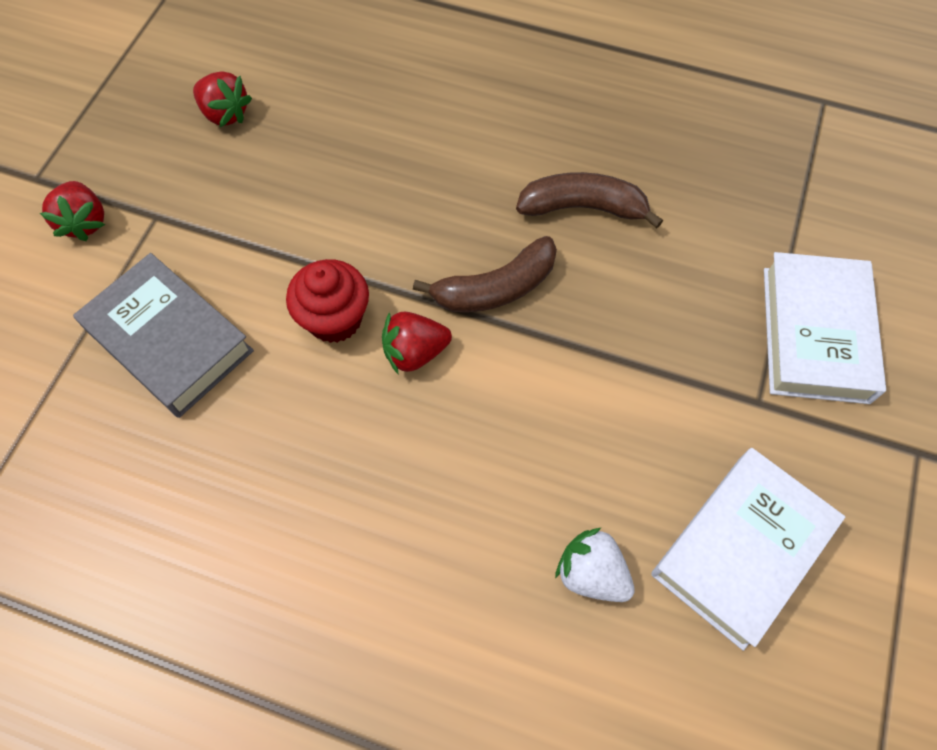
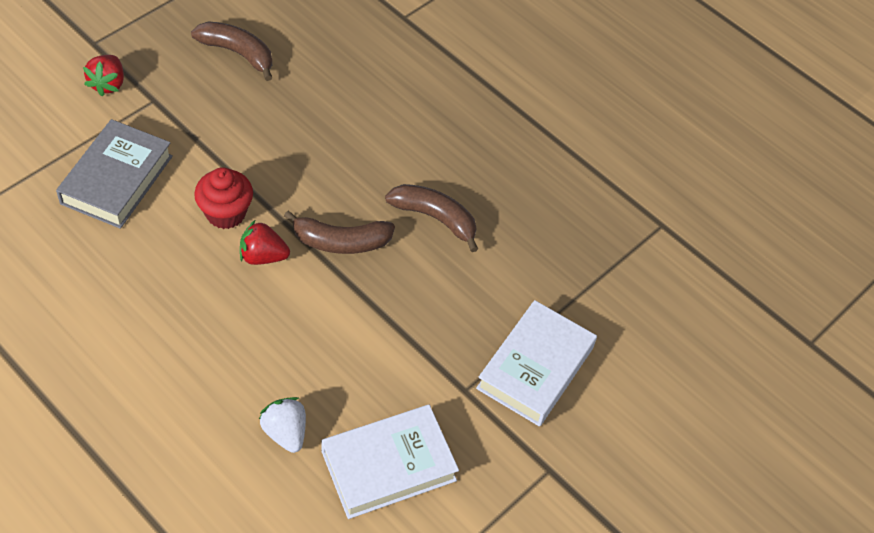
camera: 20 degrees right, 10 degrees down
grey book [73,253,254,418] -> grey book turned 45 degrees clockwise [56,119,173,229]
red strawberry [193,71,252,127] -> brown banana [191,21,272,81]

